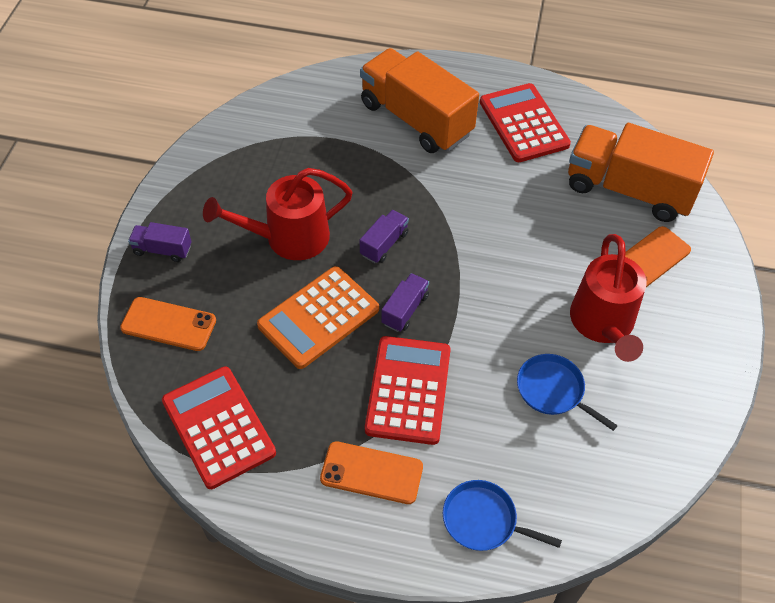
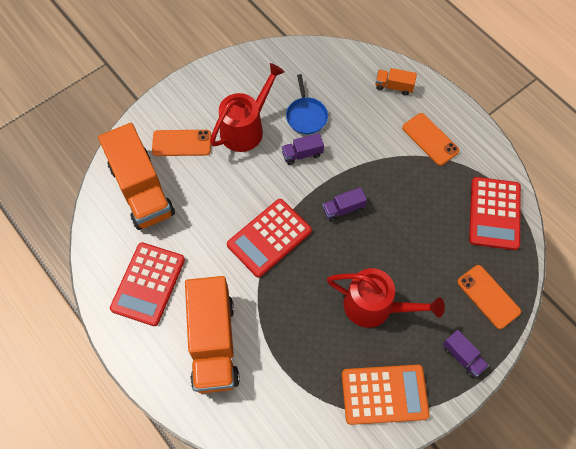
camera: 140 degrees left, 10 degrees up
orange calculator [257,266,379,369] -> orange calculator moved to [342,365,430,425]
purple truck [360,210,409,263] -> purple truck moved to [281,133,324,165]
red calculator [365,336,451,445] -> red calculator moved to [227,199,312,277]
blue pan [443,480,562,551] -> orange truck [376,68,417,95]

